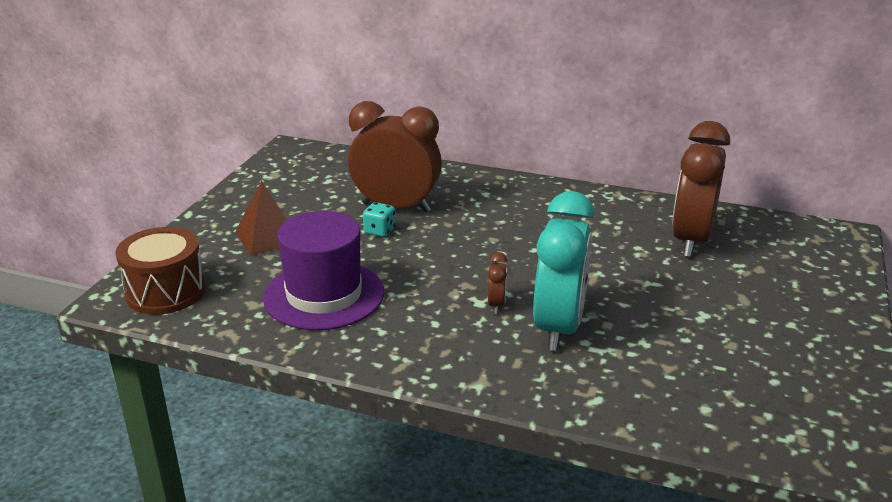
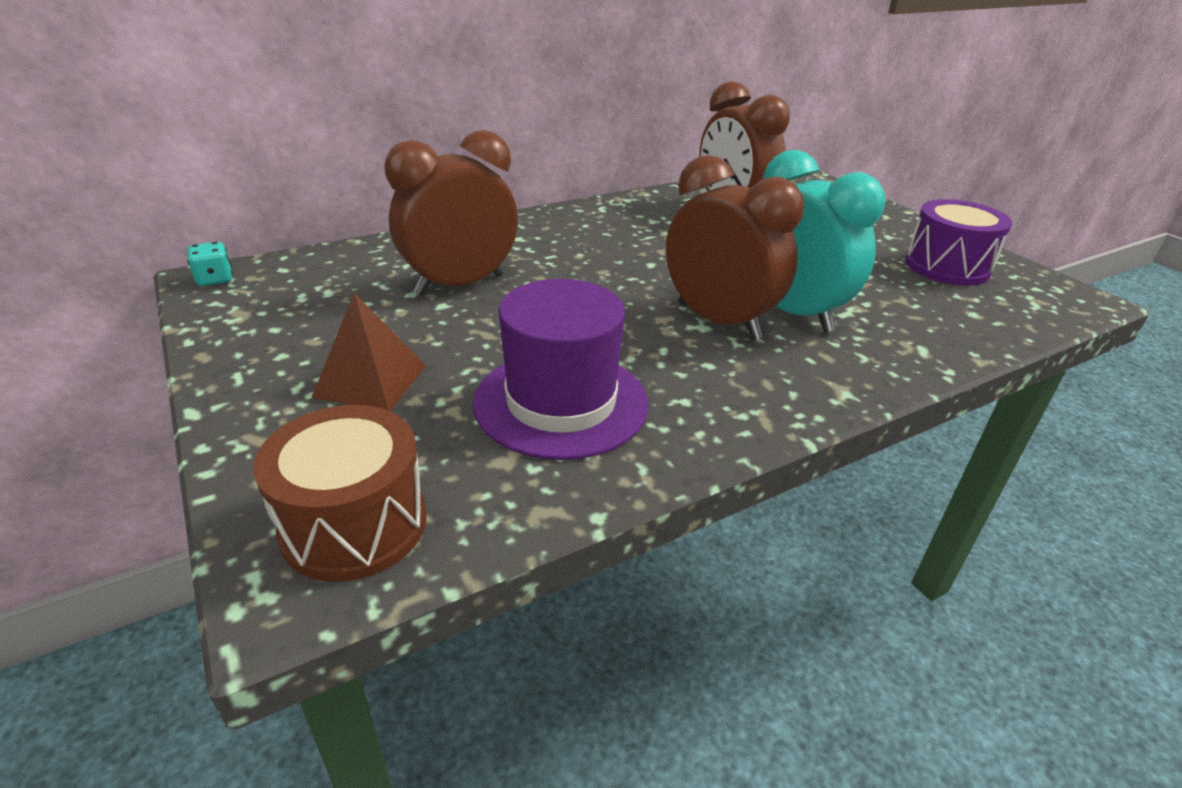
camera: 50 degrees left, 5 degrees up
turquoise dice [363,202,396,237] -> turquoise dice moved to [187,242,233,286]
brown clock [488,252,508,314] -> brown clock [666,155,804,340], size x2.45
none -> purple drum [905,199,1012,286]

